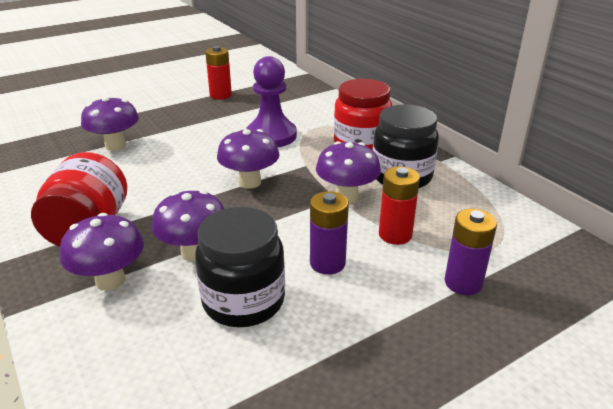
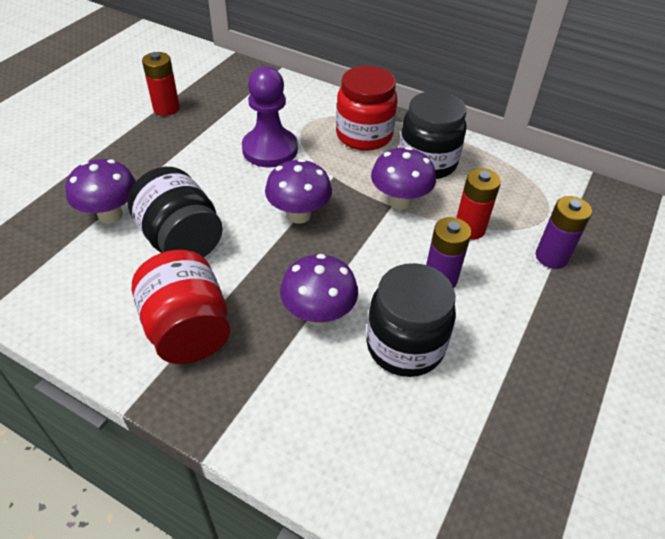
camera: 30 degrees left, 15 degrees up
purple mushroom [60,213,144,291] -> none
none -> black jar [128,167,223,257]

